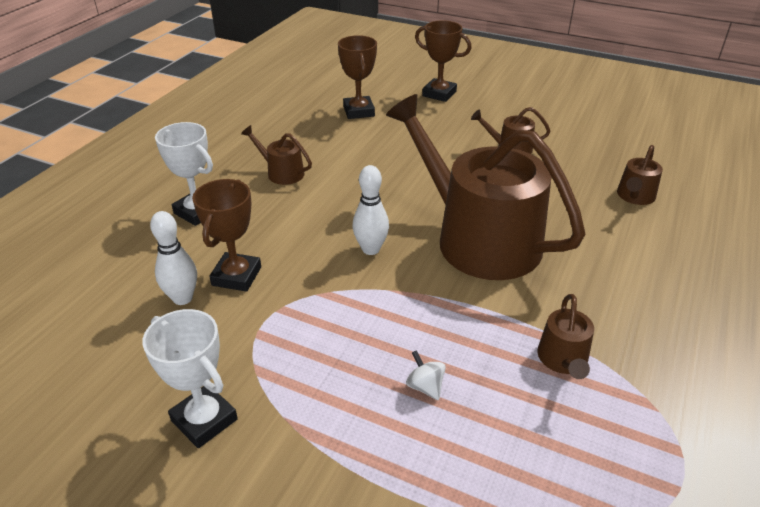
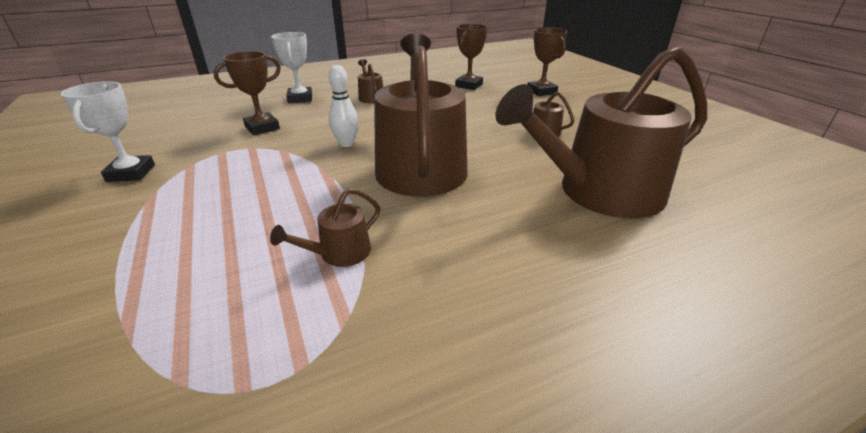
camera: 40 degrees right, 5 degrees down
white bowling pin [150,211,197,305] -> none
white spinning top [406,350,446,400] -> none
brown watering can [617,145,663,205] -> brown watering can [495,46,707,218], size x2.47

